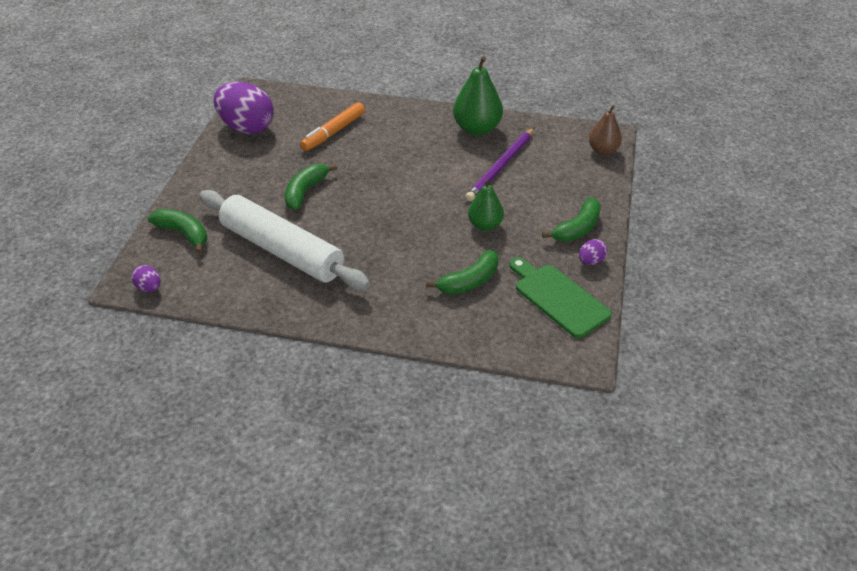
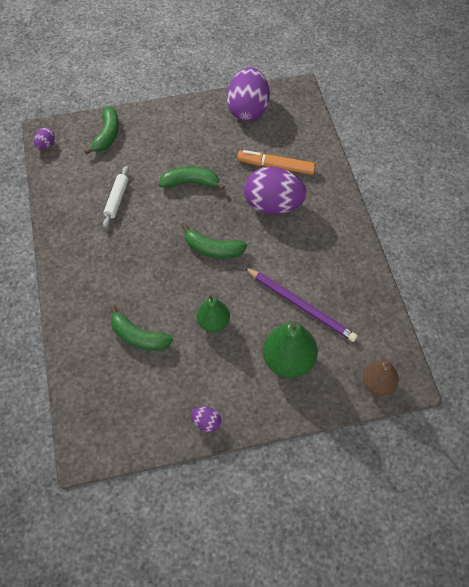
camera: 65 degrees right, 15 degrees up
white rolling pin [199,190,370,290] -> white rolling pin [103,166,129,228], size x0.42
green pear [453,56,503,136] -> green pear moved to [263,321,318,378]
purple pencil [465,128,534,201] -> purple pencil turned 150 degrees counterclockwise [244,267,358,342]
green cutting board [510,257,612,338] -> none
green banana [542,197,601,242] -> green banana moved to [182,224,247,258]
none -> purple egg [244,167,307,214]

